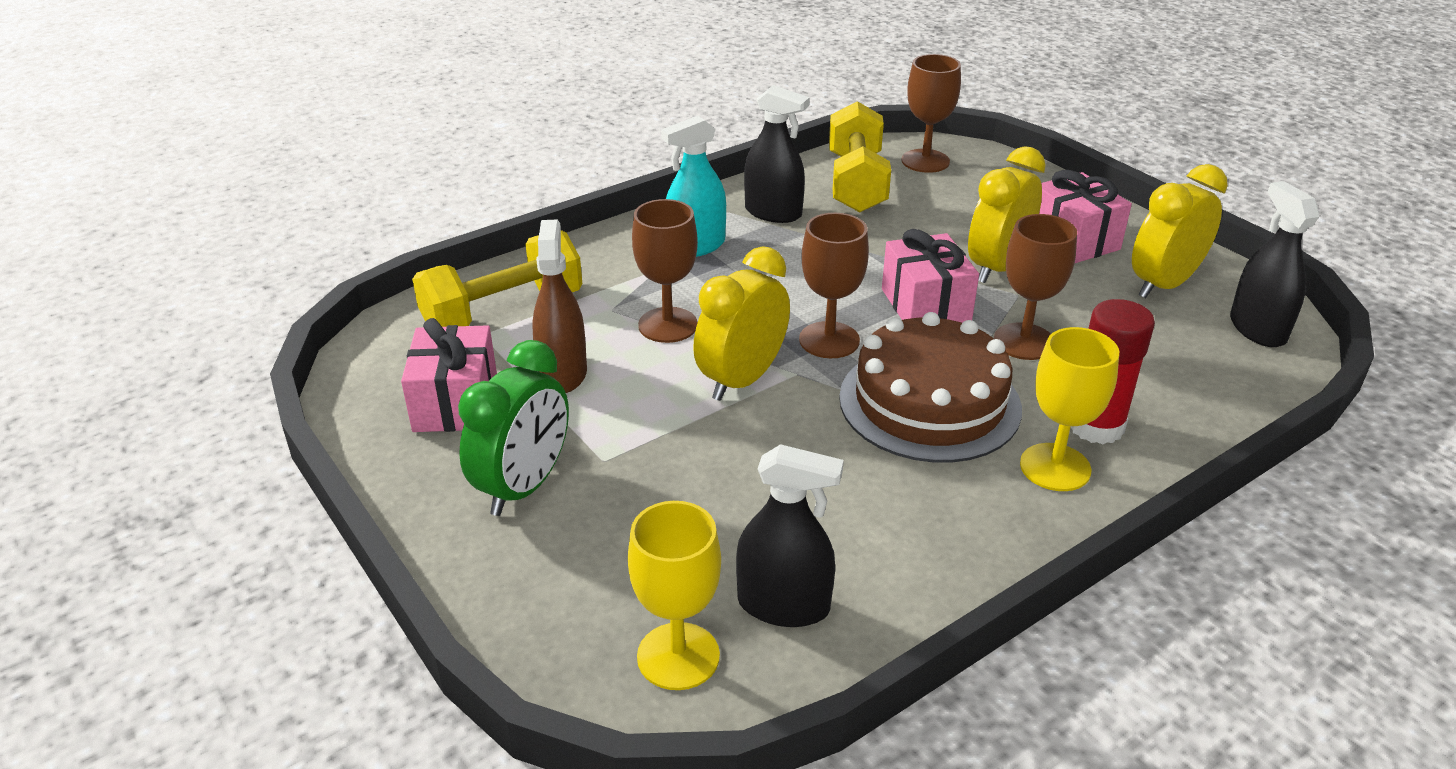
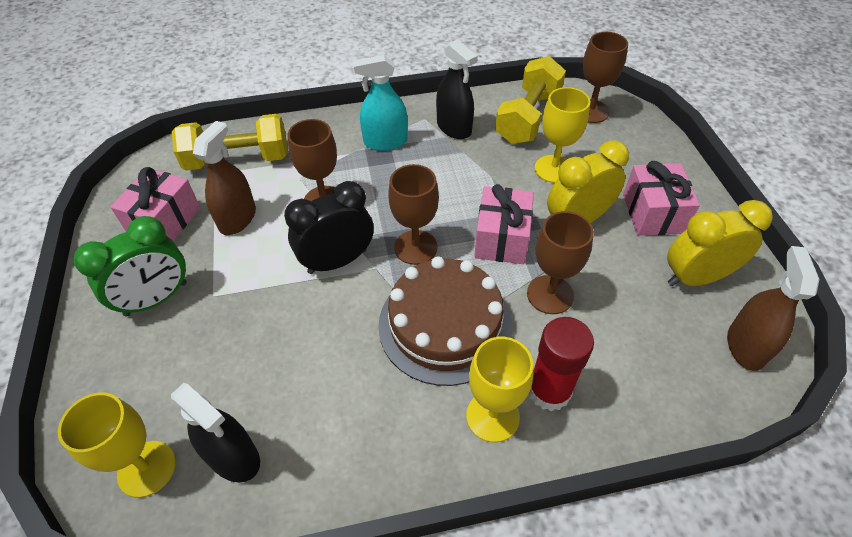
camera: 25 degrees right, 15 degrees up
yellow clock [693,246,790,401] -> black clock [284,181,374,274]
black spray bottle [1230,181,1319,347] -> brown spray bottle [727,246,819,371]
none -> yellow goblet [535,87,590,183]

